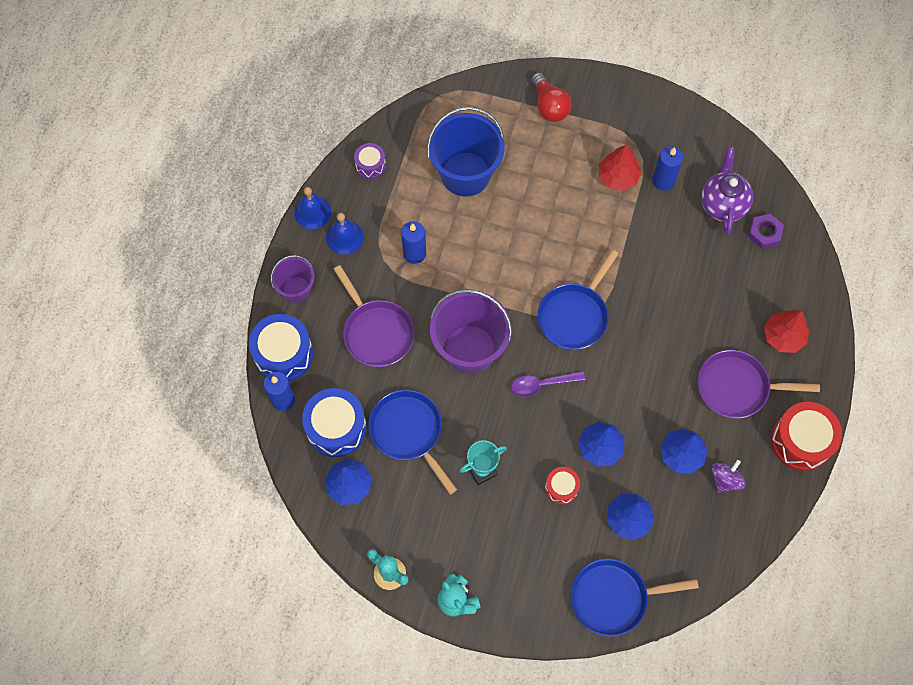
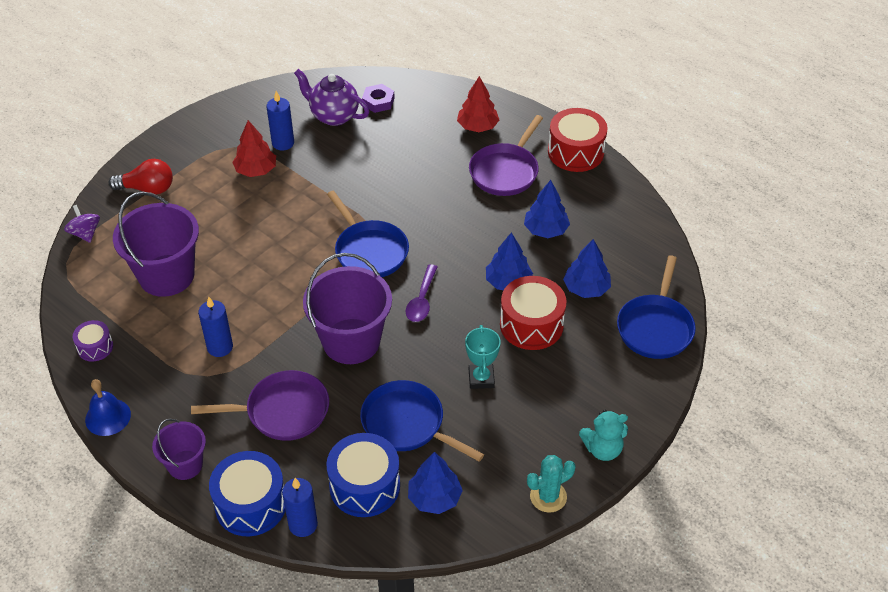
camera: 65 degrees left, 20 degrees down
blue bell [326,213,364,255] -> none
blue pan [368,390,457,495] -> blue pan turned 45 degrees clockwise [360,380,484,462]
blue bucket [427,107,505,196] -> purple bucket [113,192,199,297]
red drum [545,467,580,505] -> red drum [500,276,567,350], size x1.83
purple spinning top [712,460,745,493] -> purple spinning top moved to [64,205,100,243]

